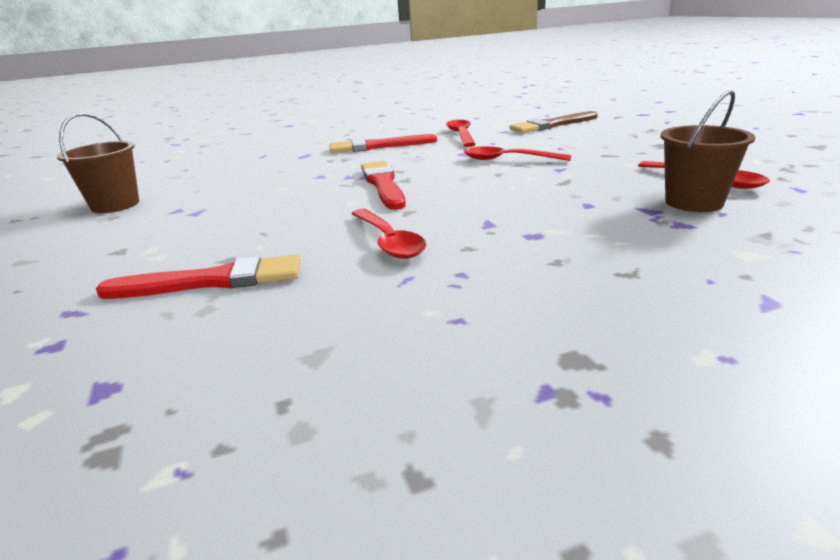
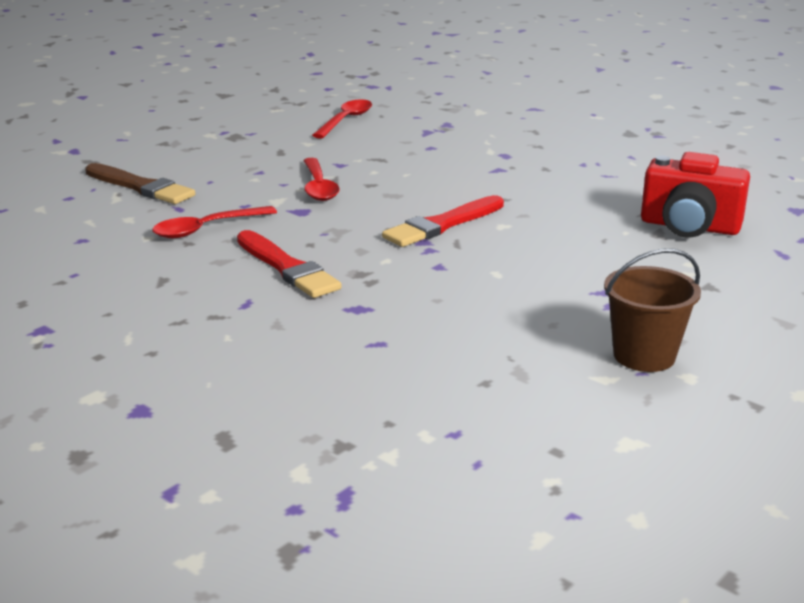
camera: 120 degrees left, 0 degrees up
red brush [96,255,301,299] -> red camera [641,152,750,238]
red spoon [351,209,426,259] -> none
brown bucket [660,90,755,212] -> none

